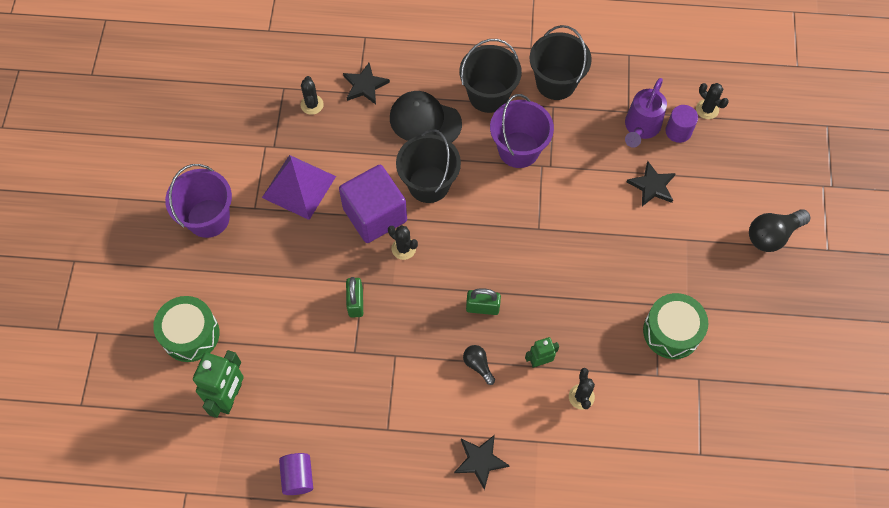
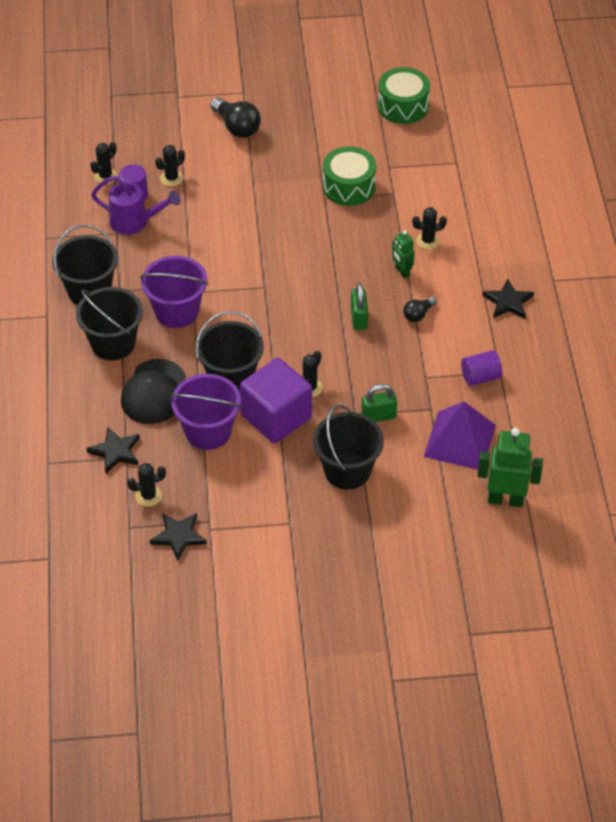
camera: 100 degrees left, 15 degrees down
green drum [153,296,219,362] -> green drum moved to [378,67,430,124]
purple bucket [165,164,232,238] -> purple bucket moved to [171,374,242,450]
purple pyramid [262,155,336,220] -> purple pyramid moved to [424,401,496,470]
purple cylinder [279,453,313,495] -> purple cylinder moved to [461,350,502,386]
black star [627,161,676,206] -> black star moved to [150,513,207,561]
none -> black cactus [155,145,185,186]
none -> black bucket [313,405,384,489]

